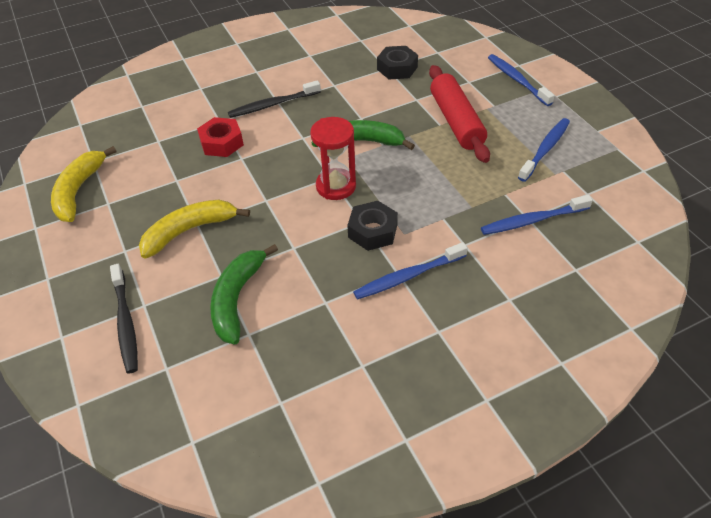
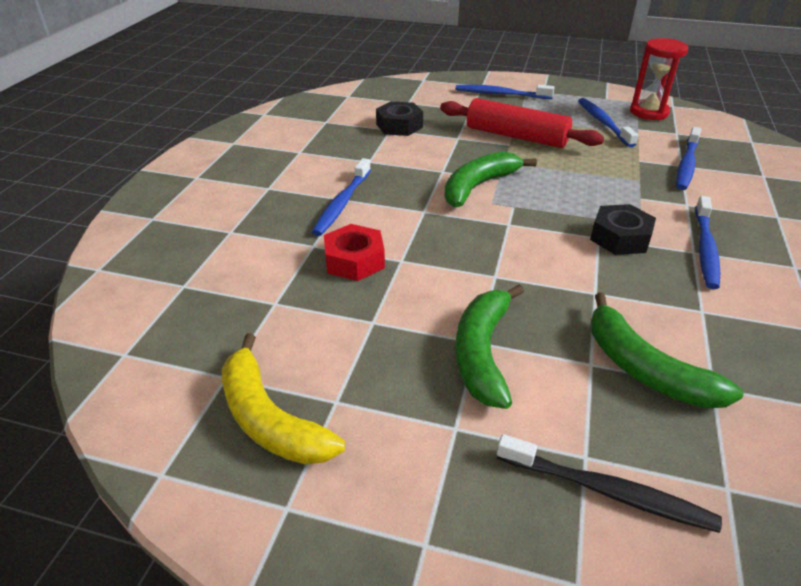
camera: 50 degrees left, 10 degrees down
yellow banana [139,200,250,259] -> green banana [456,284,524,409]
black toothbrush [228,80,321,118] -> blue toothbrush [312,158,371,236]
red hourglass [310,117,356,200] -> red hourglass moved to [630,38,688,120]

